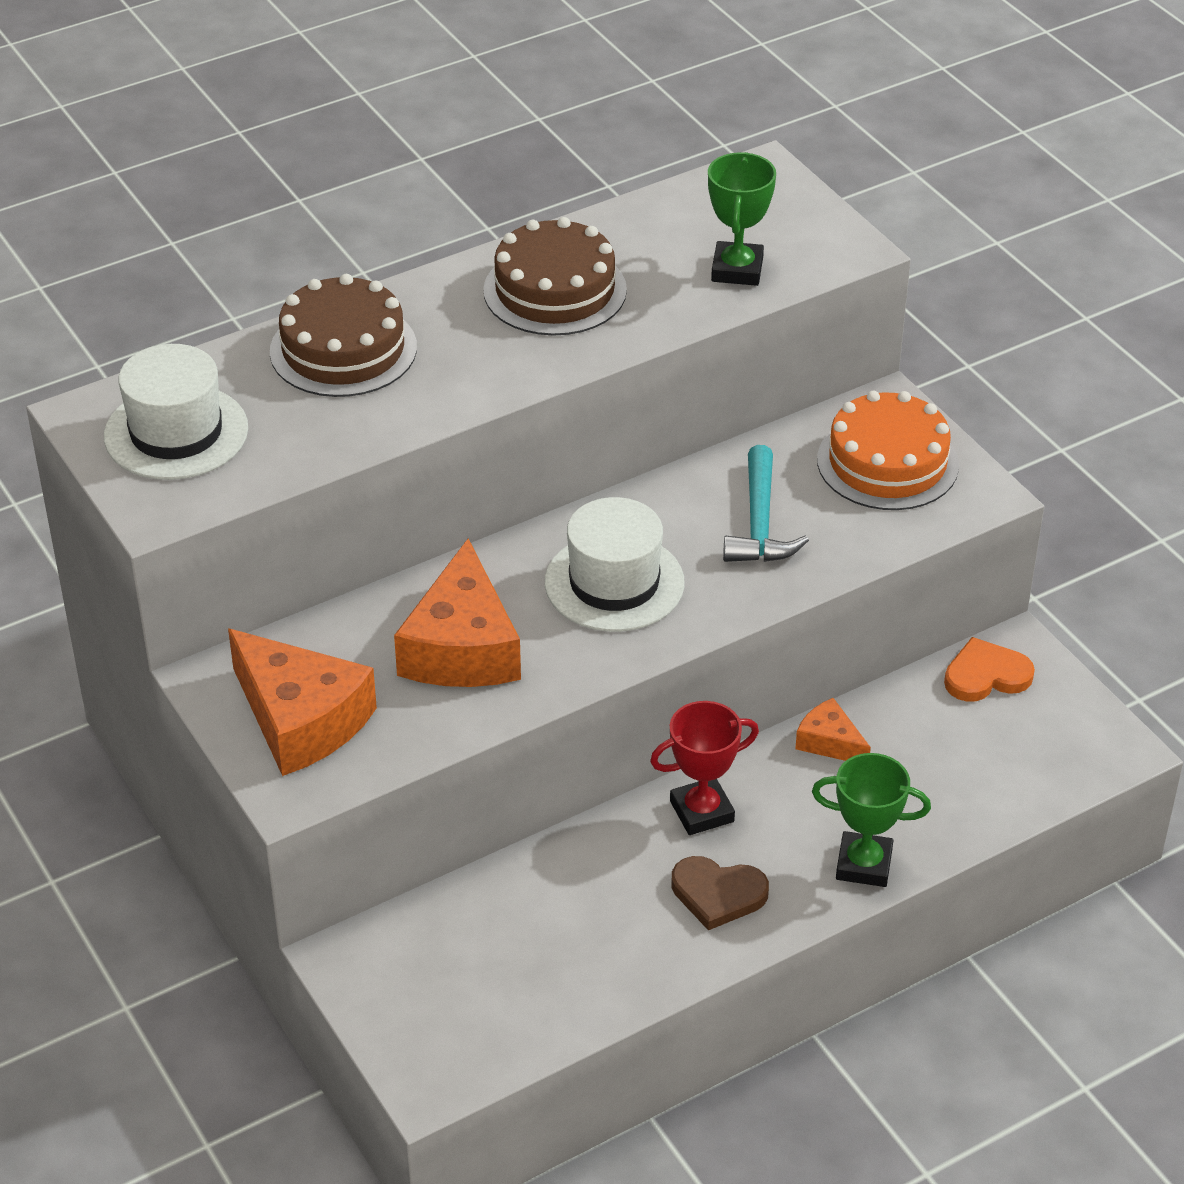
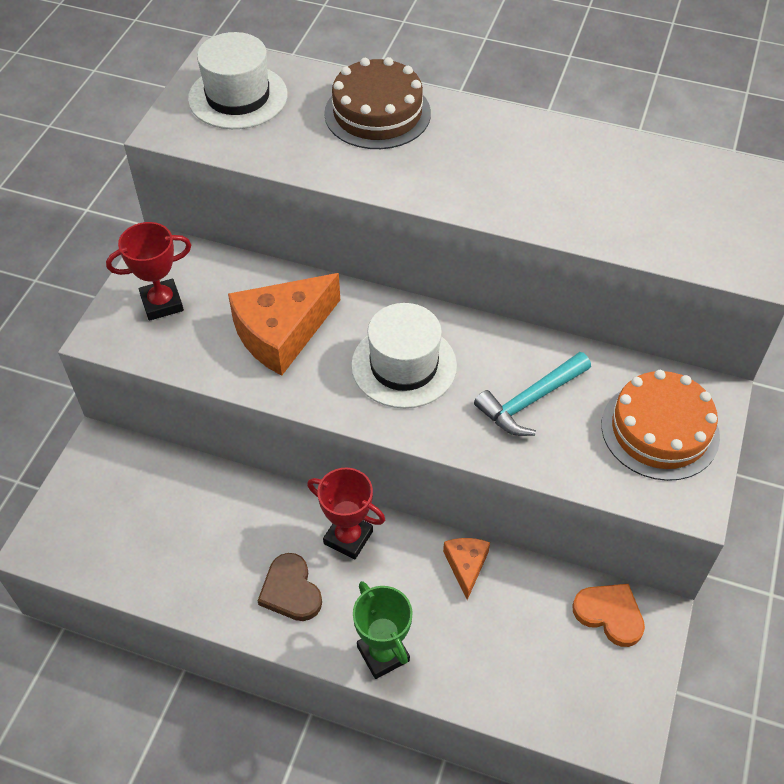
camera: 50 degrees right, 10 degrees up
orange cheese [228,629,377,776] -> red trophy [106,222,191,321]
brown cake [483,217,627,336] -> none
green trophy [708,152,776,286] -> none

